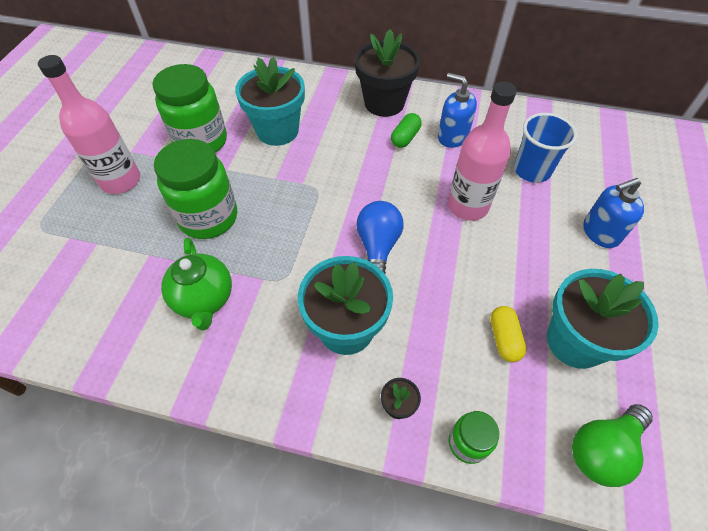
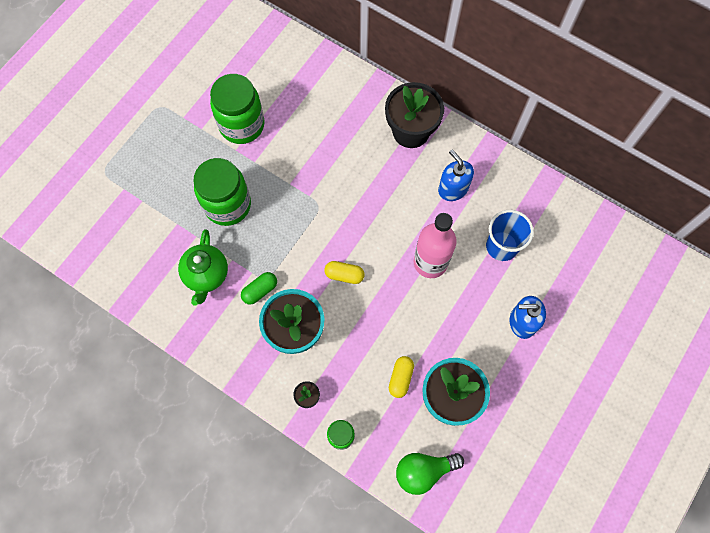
camera: 20 degrees right, 15 degrees up
pink bottle [38,55,140,194] -> none
turquoise flower pot [235,57,305,146] -> none
blue light bulb [356,201,403,274] -> yellow capsule [324,261,365,284]
green capsule [391,113,422,148] -> green capsule moved to [241,272,277,305]

